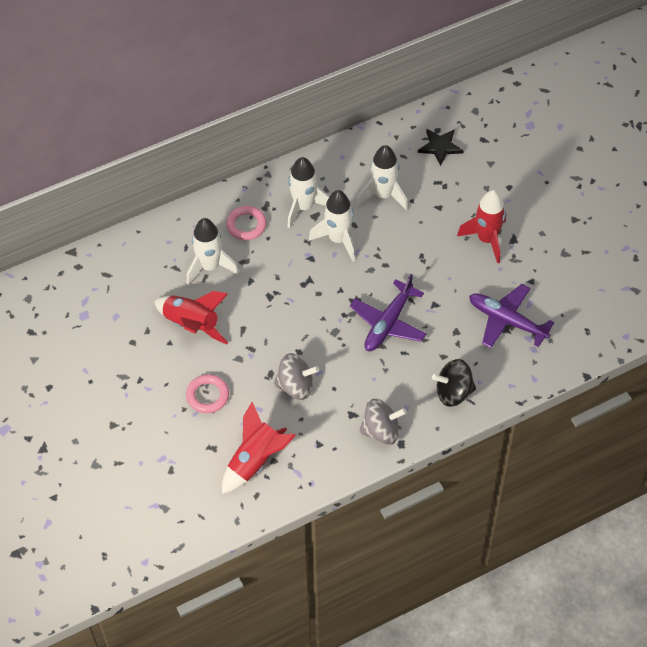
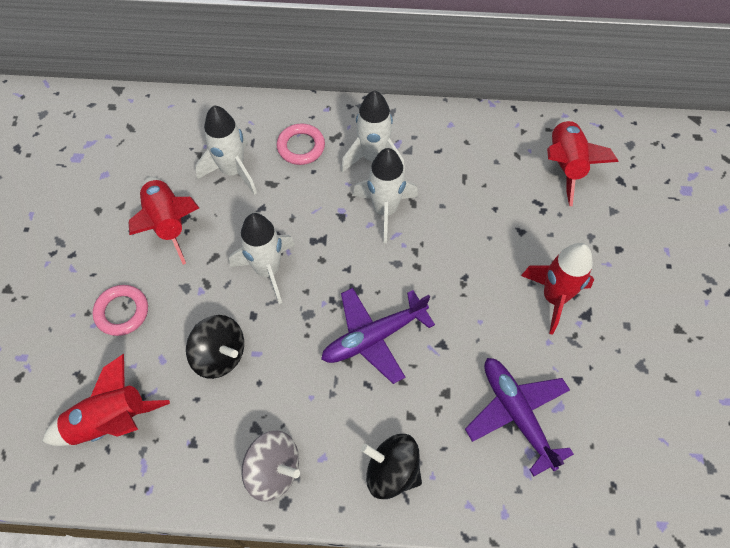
camera: 30 degrees right, 5 degrees up
grey spinning top [274,353,319,400] -> black spinning top [186,315,244,379]
white rocket [356,145,408,211] -> white rocket moved to [229,213,295,304]
black star [418,129,464,166] -> red rocket [547,118,619,206]

